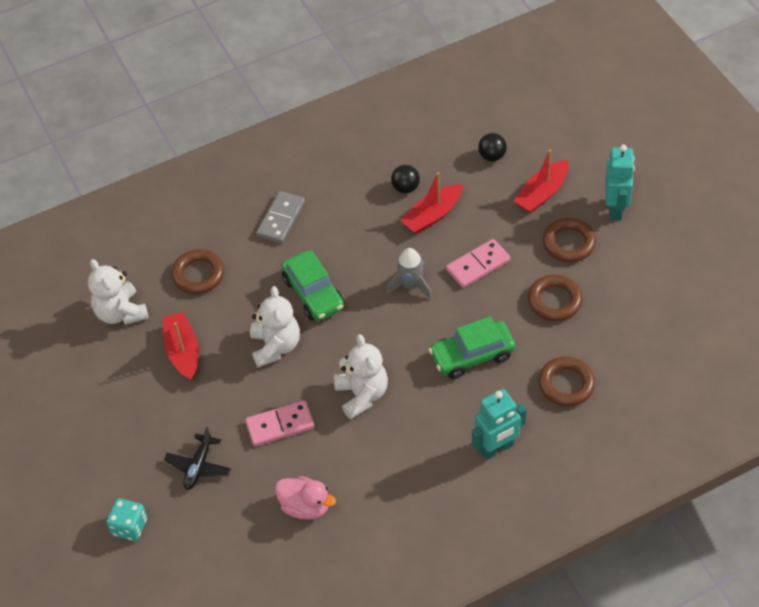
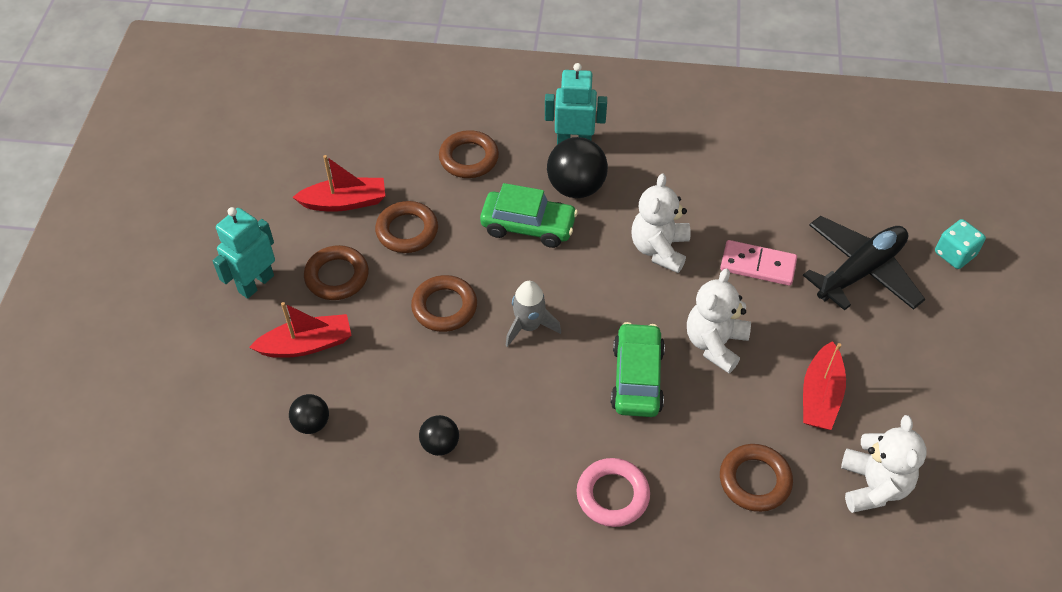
camera: 150 degrees left, 0 degrees up
black plane [164,427,231,490] -> black plane [803,216,925,311], size x1.78
grey domino [256,191,305,244] -> pink ring [577,458,650,527]
pink duck [275,476,336,520] -> none
red boat [400,172,463,234] -> red boat moved to [292,155,385,212]
pink domino [446,239,511,288] -> brown ring [411,275,477,332]
none -> black ball [547,137,608,198]

